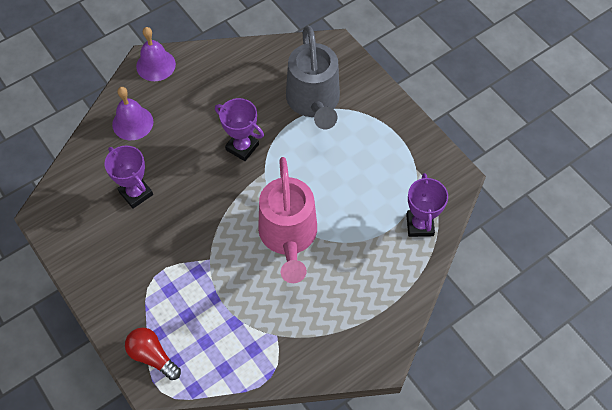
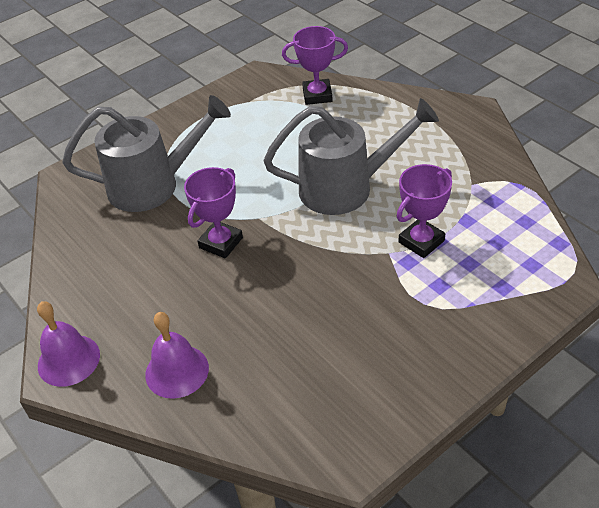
camera: 90 degrees left, 15 degrees down
purple trophy [105,145,153,209] -> purple trophy moved to [397,164,452,258]
red light bulb [125,328,181,380] -> none
pink watering can [258,157,317,283] -> grey watering can [263,98,439,215]

